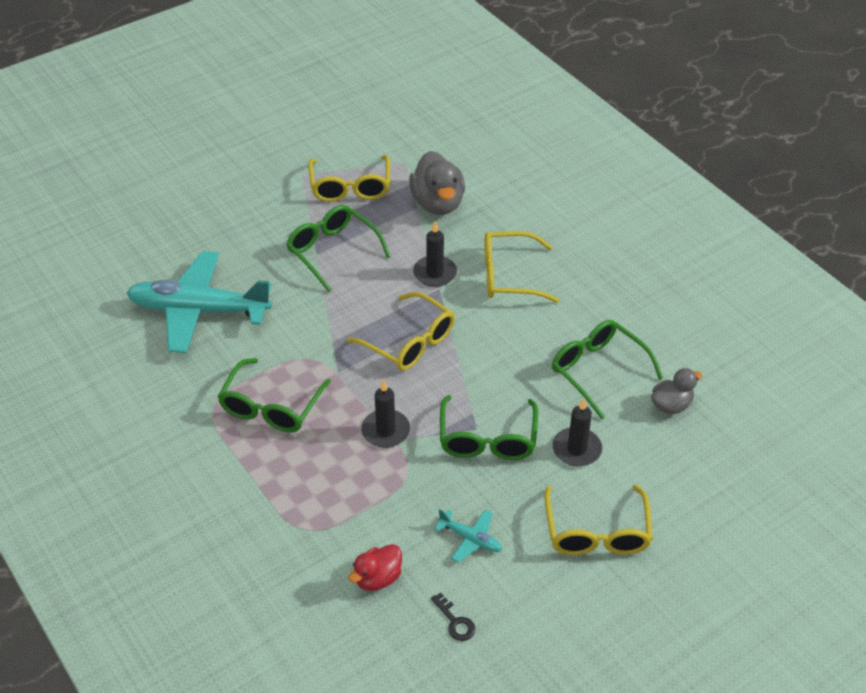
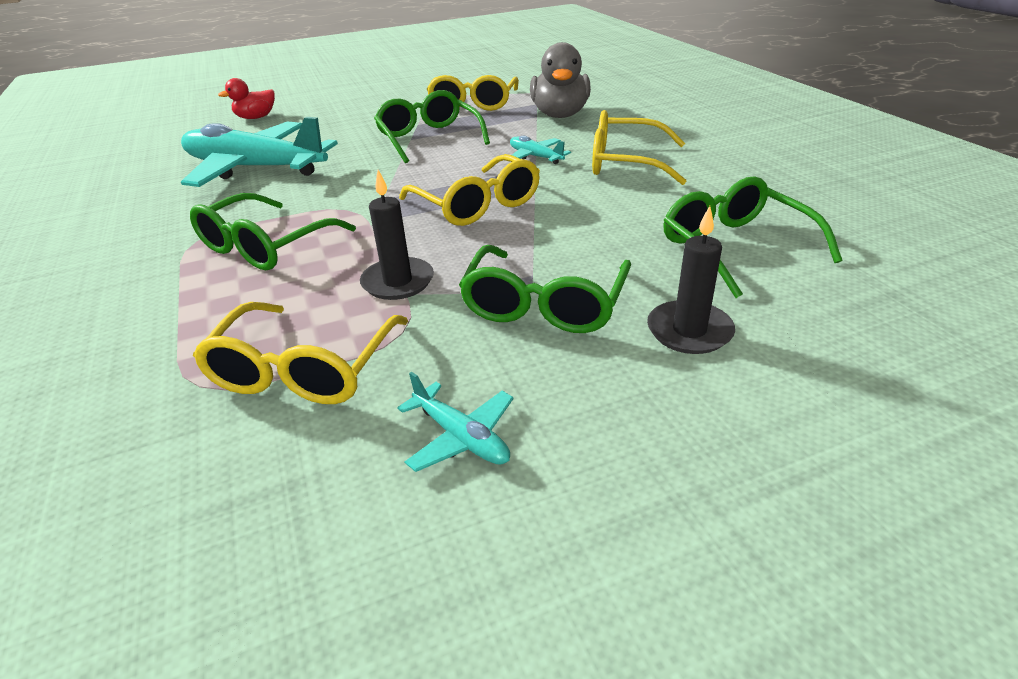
camera: 15 degrees right, 10 degrees down
red duck [348,544,402,591] -> red duck moved to [218,78,275,119]
black candle [413,221,457,287] -> turquoise plane [510,136,571,164]
black key [431,593,475,641] -> none
yellow glasses [544,485,653,555] -> yellow glasses moved to [193,302,408,404]
grey duck [651,368,702,414] -> none

